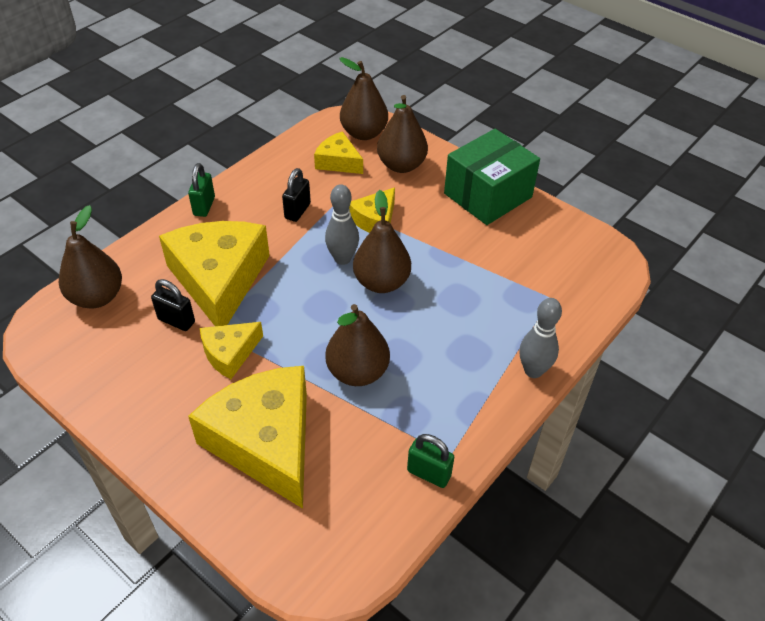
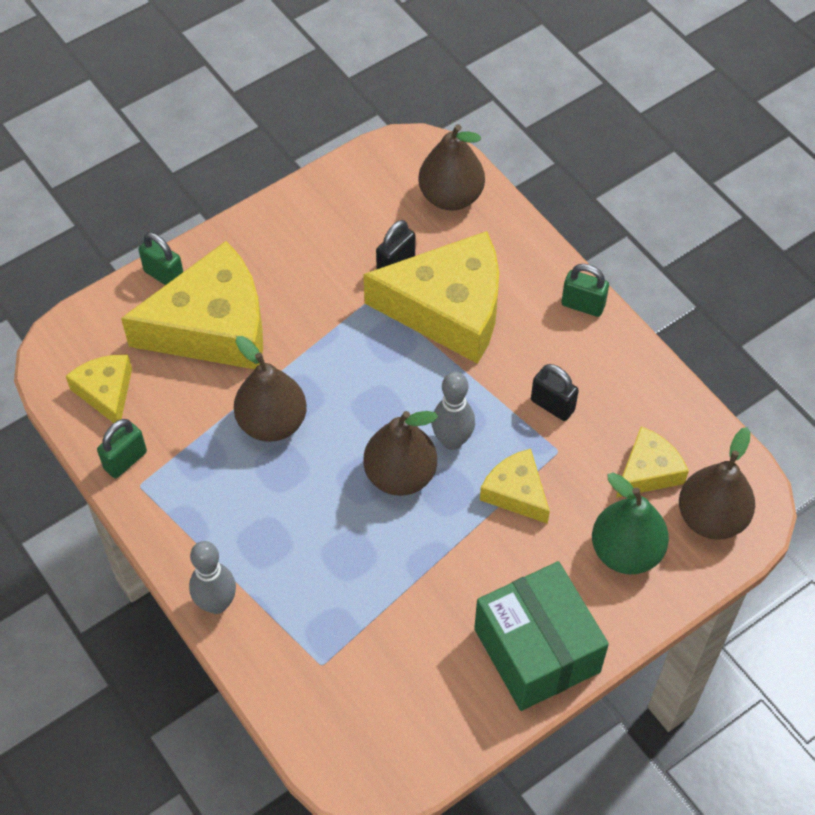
camera: 105 degrees right, 10 degrees up
yellow cheese [200,322,263,379] -> yellow cheese moved to [66,355,132,423]
brown pear [377,95,428,173] -> green pear [592,473,669,574]
none -> green padlock [139,232,183,285]

